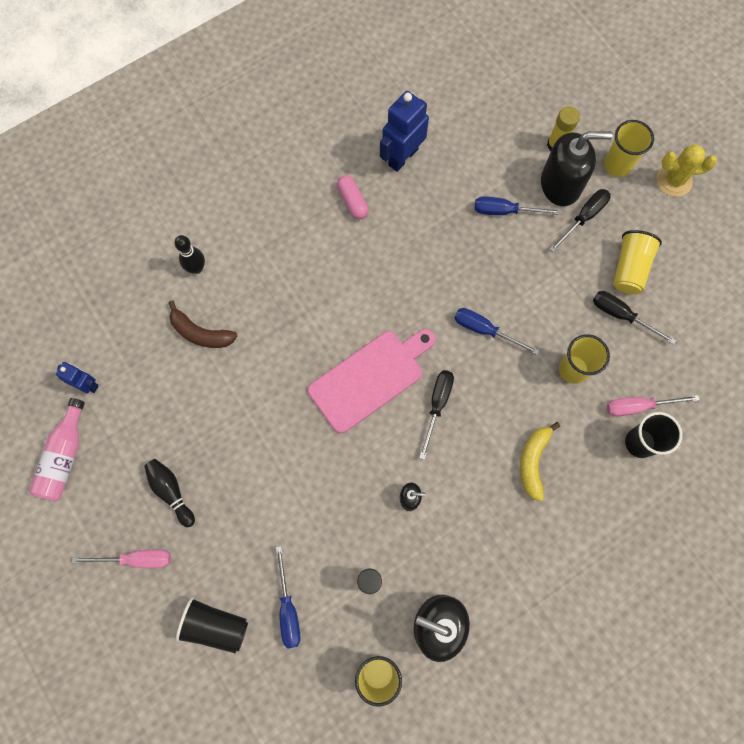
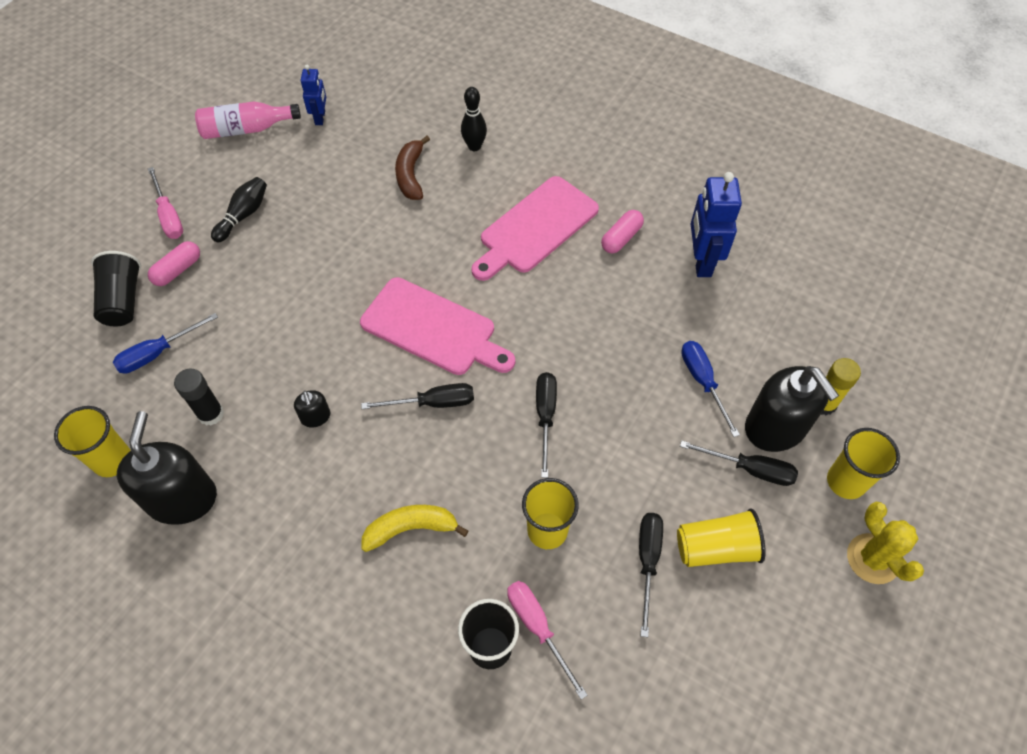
camera: 65 degrees right, 15 degrees down
blue robot [380,91,429,172] -> blue robot turned 105 degrees counterclockwise [691,172,742,277]
blue screwdriver [454,308,539,355] -> black screwdriver [536,372,557,478]
none -> pink capsule [148,241,200,286]
none -> pink cutting board [471,176,599,281]

